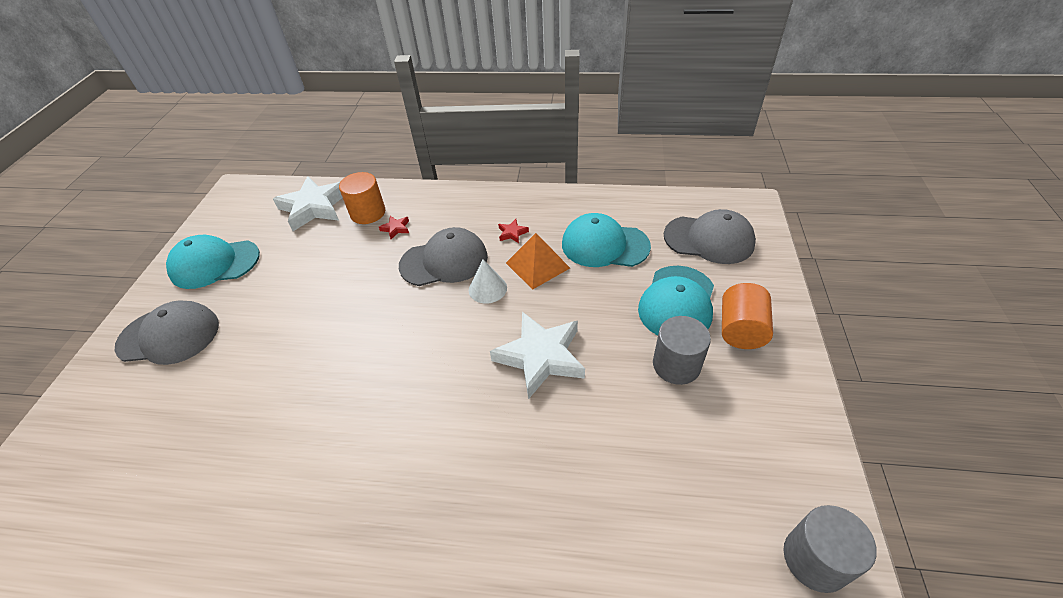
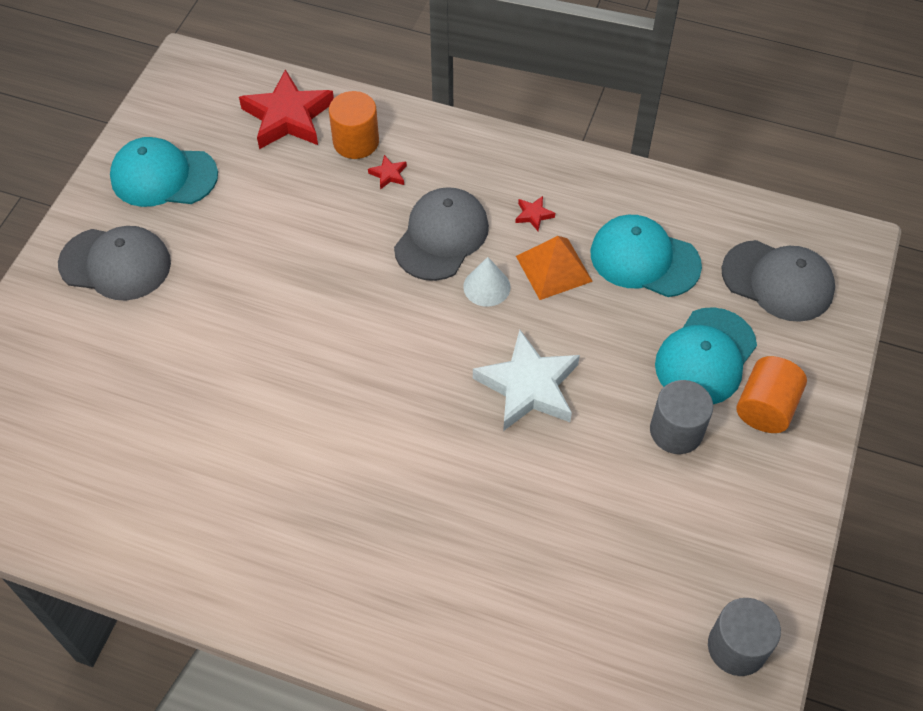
camera: 10 degrees right, 10 degrees up
white star [273,176,343,231] -> red star [239,69,334,149]
grey cap [399,227,488,286] -> grey cap turned 60 degrees counterclockwise [394,187,489,281]

